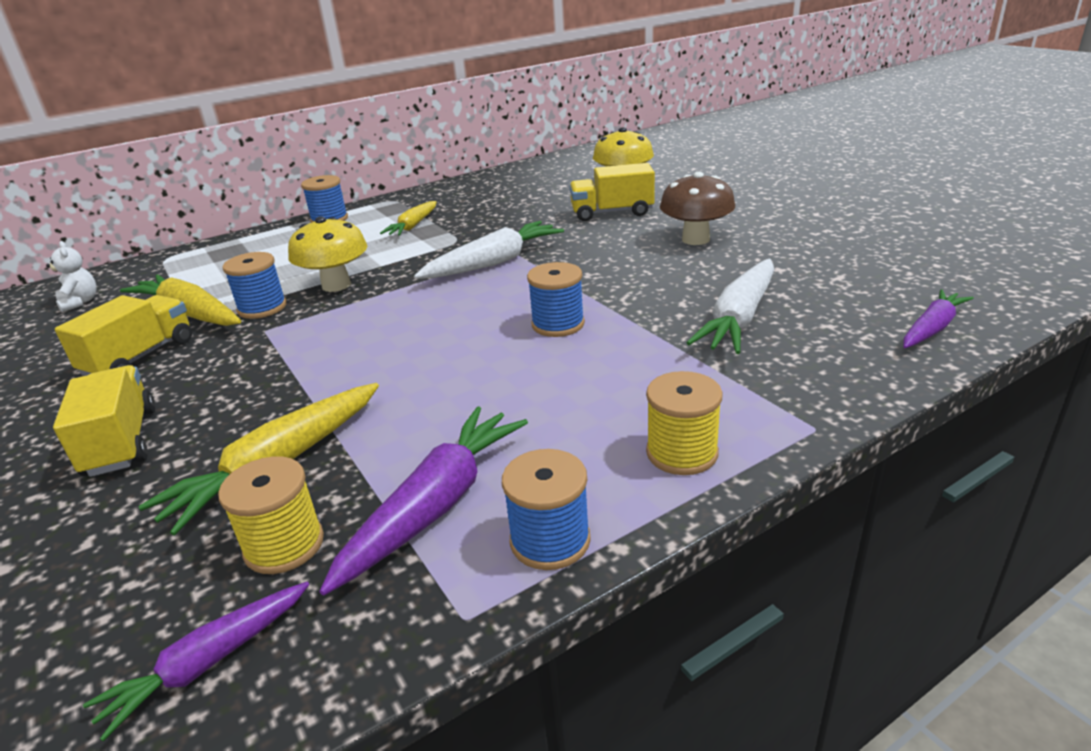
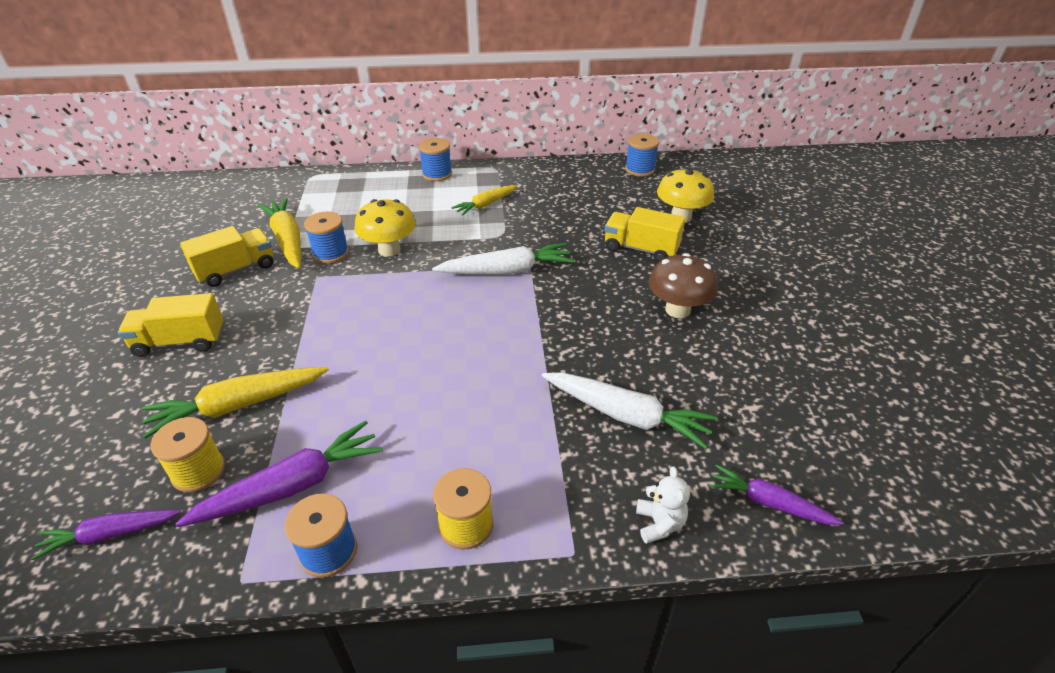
camera: 25 degrees right, 10 degrees up
white teddy bear [46,241,97,312] -> white teddy bear moved to [636,467,690,544]
yellow truck [53,365,155,477] -> yellow truck turned 105 degrees counterclockwise [118,293,224,357]
blue spool [527,262,585,337] -> blue spool moved to [625,134,659,177]
white carrot [687,259,774,354] -> white carrot turned 120 degrees counterclockwise [542,372,717,449]
purple carrot [903,289,974,348] -> purple carrot turned 135 degrees counterclockwise [709,464,844,525]

